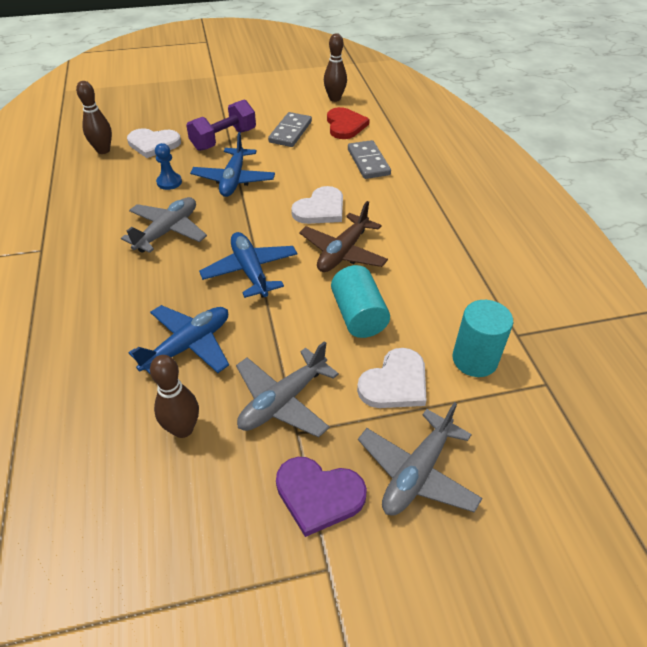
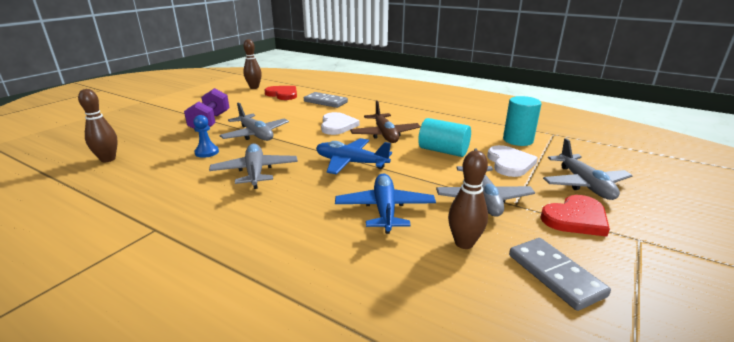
camera: 45 degrees left, 20 degrees down
white heart [127,128,181,158] -> none
blue plane [190,132,275,197] -> grey plane [219,102,289,141]
grey domino [268,112,312,147] -> grey domino moved to [509,238,611,311]
purple heart [276,457,367,537] -> red heart [540,195,610,237]

